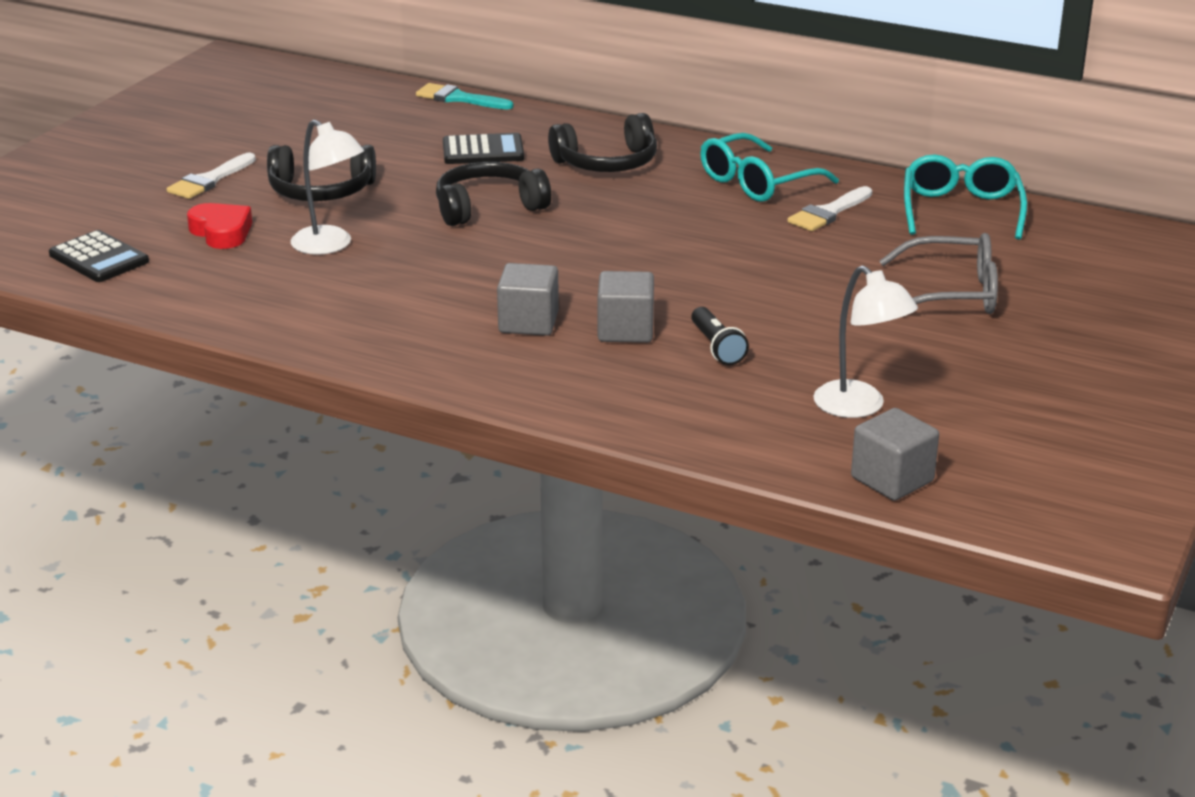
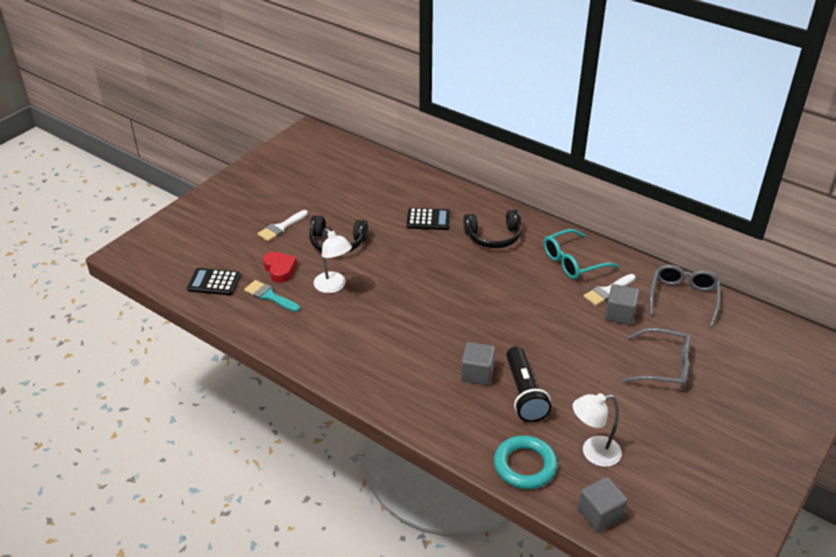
camera: 10 degrees right, 10 degrees up
black calculator [49,230,149,282] -> black calculator turned 135 degrees clockwise [187,268,241,295]
turquoise brush [416,83,513,110] -> turquoise brush moved to [244,280,300,312]
black headphones [436,162,551,226] -> none
grey cube [497,263,559,336] -> grey cube moved to [605,284,639,325]
black flashlight [691,307,749,365] -> black flashlight [506,347,552,422], size x1.74
white lamp [814,265,918,418] -> white lamp turned 105 degrees clockwise [573,393,622,467]
turquoise glasses [904,154,1027,240] -> grey glasses [650,264,721,326]
none -> turquoise ring [494,435,558,489]

